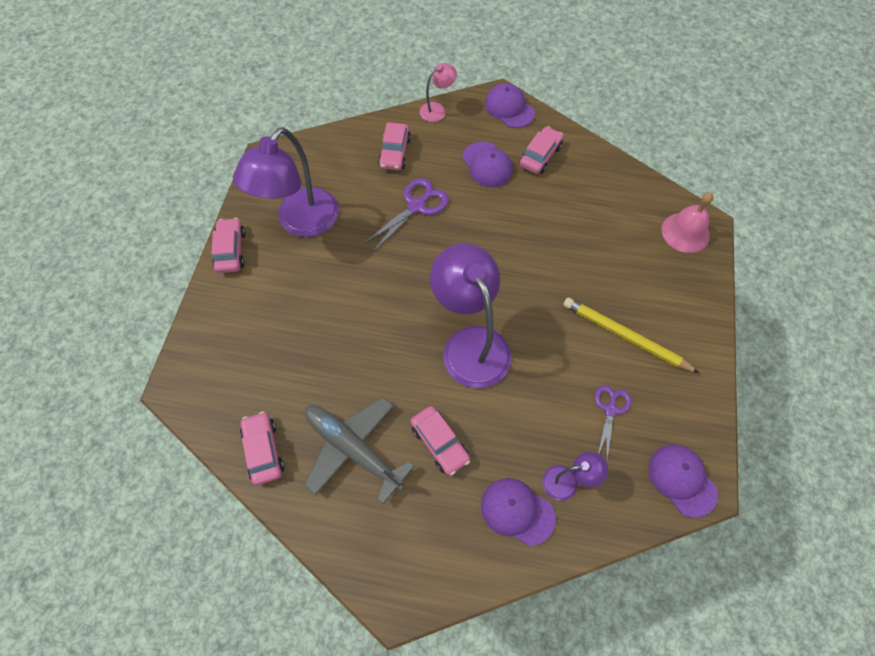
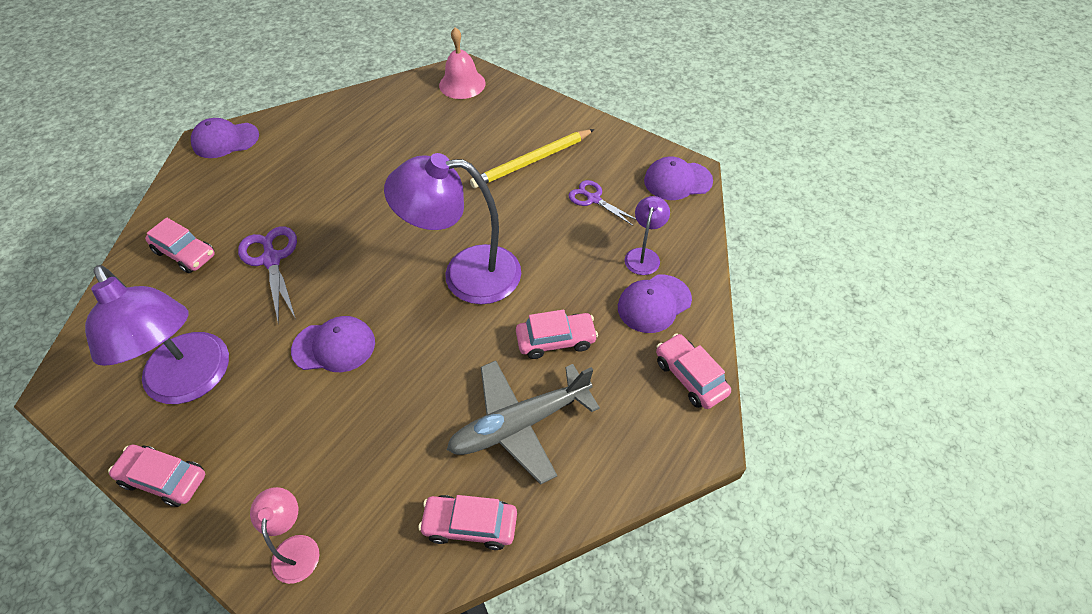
camera: 65 degrees left, 10 degrees down
pink lamp [419,63,457,122] -> pink lamp moved to [250,487,319,584]
purple cap [462,142,513,187] -> purple cap moved to [291,316,375,372]
pink car [520,126,563,174] -> pink car moved to [656,333,731,409]

